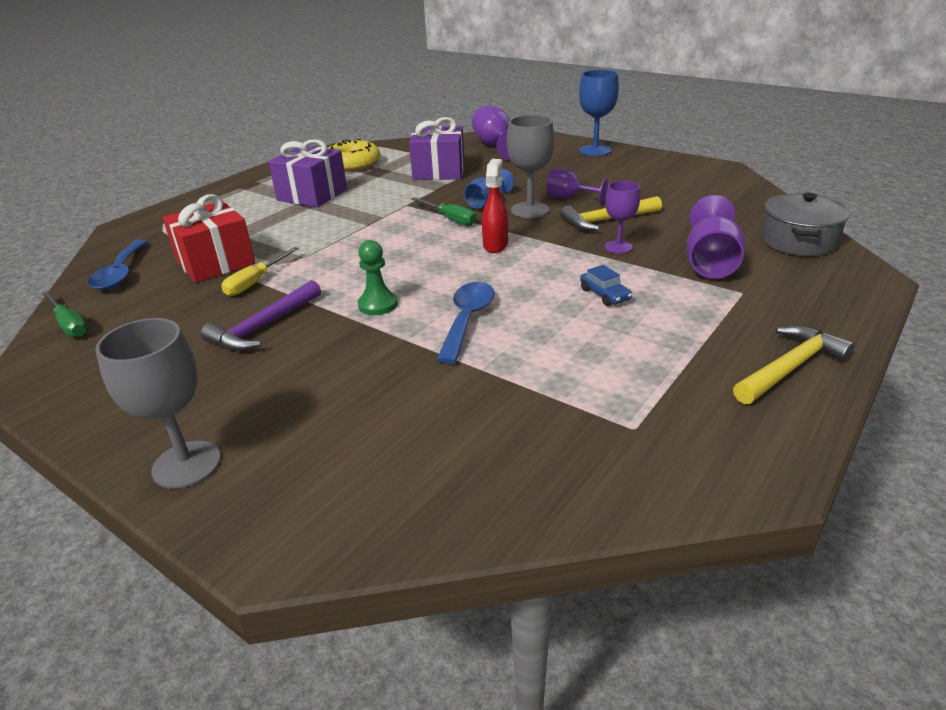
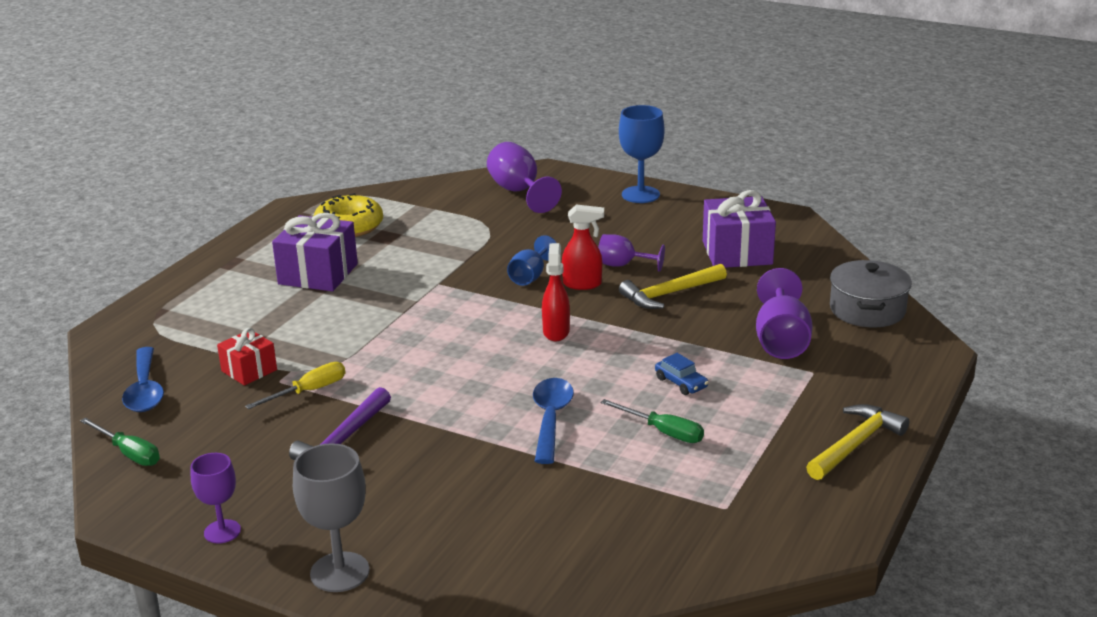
camera: 10 degrees left, 5 degrees down
red gift [162,194,256,283] -> red gift [217,328,277,386], size x0.59
yellow screwdriver [221,247,299,296] -> yellow screwdriver turned 150 degrees counterclockwise [245,362,345,409]
green pawn [358,240,398,315] -> none
purple gift [409,117,464,180] -> purple gift moved to [703,190,776,268]
green screwdriver [411,197,476,225] -> green screwdriver moved to [601,399,704,443]
grey goblet [507,115,554,218] -> red spray bottle [562,205,604,290]
purple goblet [605,181,640,254] -> purple goblet moved to [191,453,241,544]

